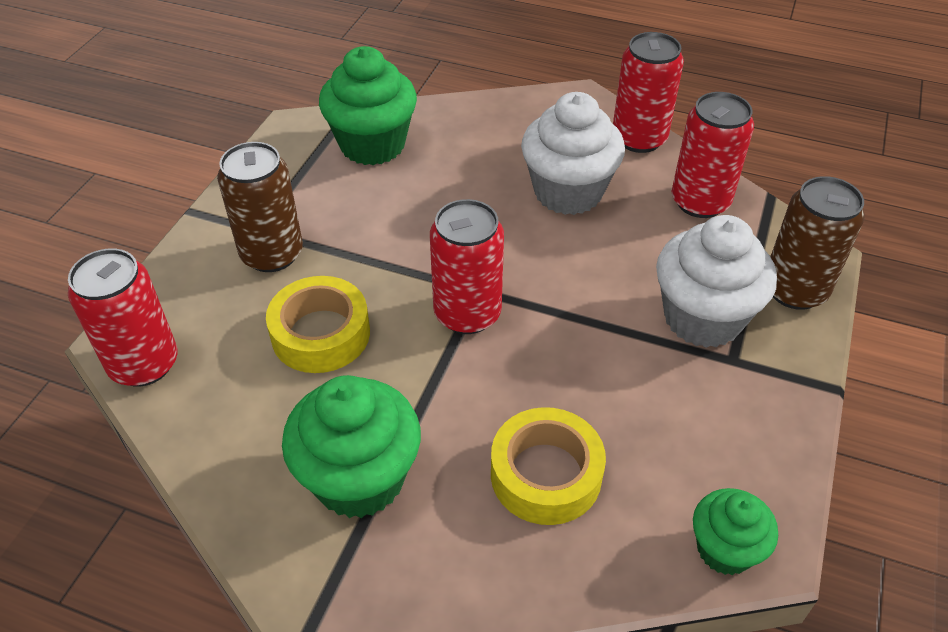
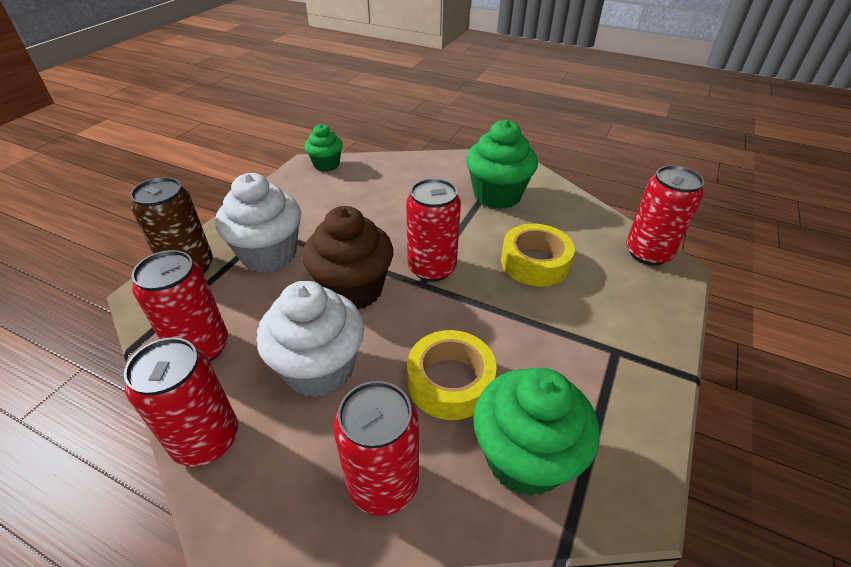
camera: 175 degrees left, 5 degrees down
brown can [217,142,303,272] -> none
yellow tape [491,407,606,525] -> yellow tape moved to [407,330,497,420]
none -> brown cupcake [302,206,393,310]
none -> red can [333,381,419,516]

